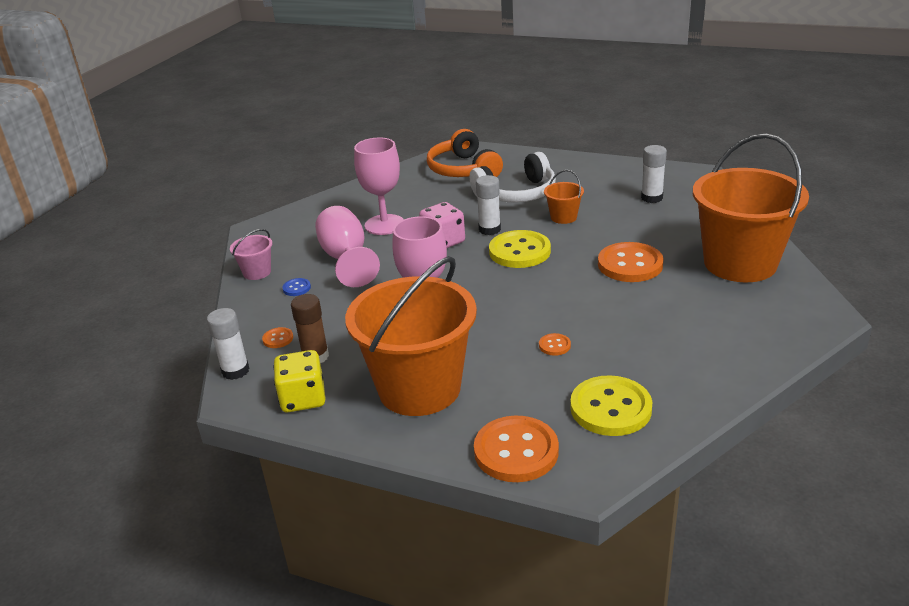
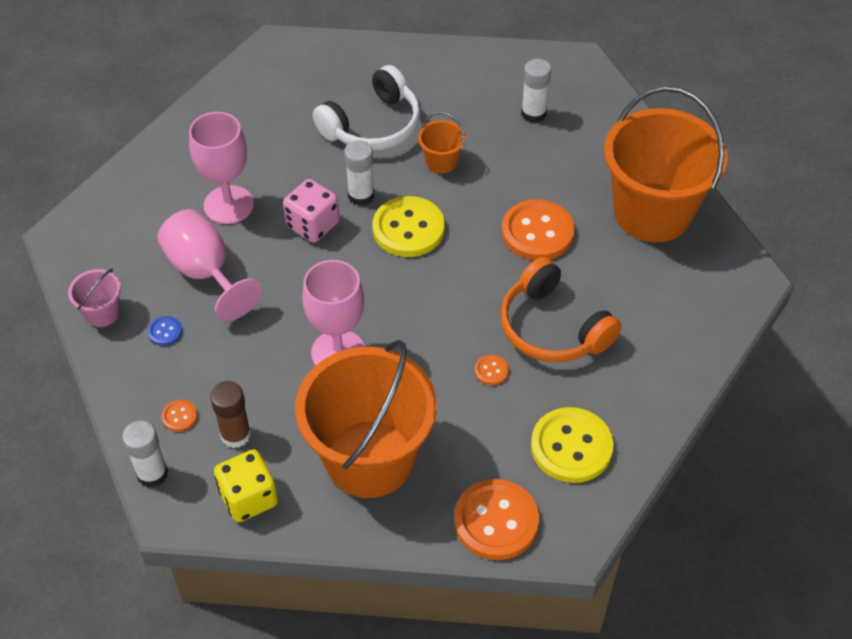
camera: 20 degrees left, 20 degrees up
orange headphones [427,129,503,177] -> orange headphones moved to [500,257,622,362]

